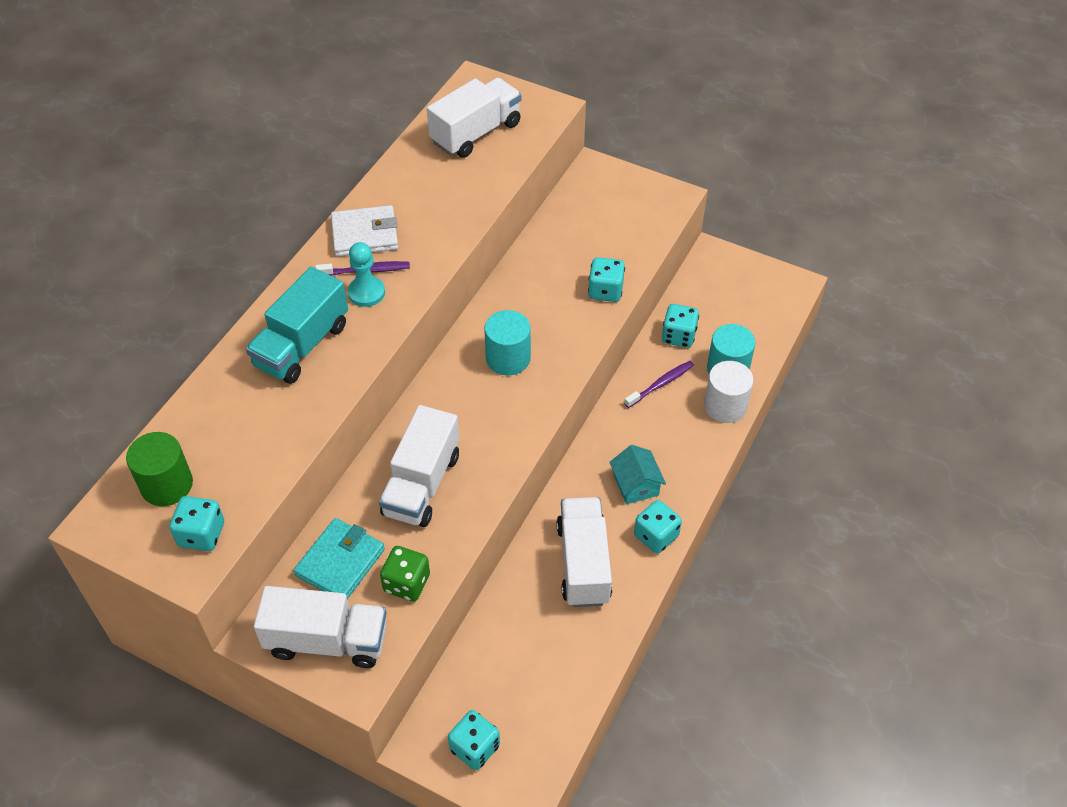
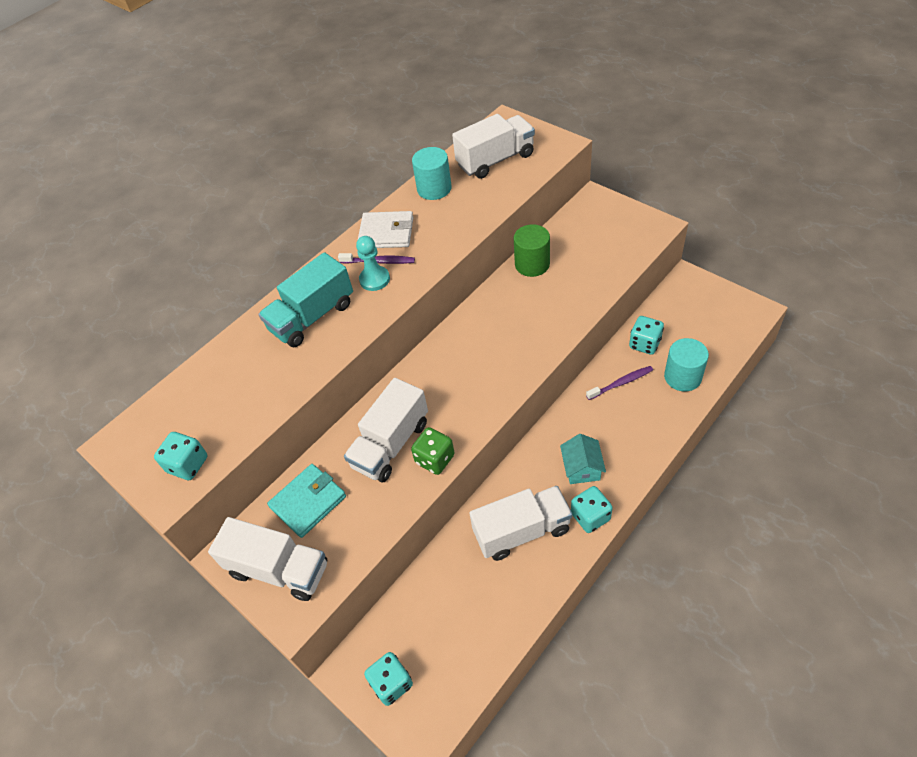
camera: 20 degrees right, 0 degrees up
green cylinder [126,432,193,506] -> green cylinder moved to [514,224,550,277]
green dice [380,546,430,602] -> green dice moved to [411,427,454,475]
turquoise cylinder [484,310,531,375] -> turquoise cylinder moved to [412,147,452,200]
white truck [557,497,612,607] -> white truck turned 60 degrees clockwise [469,486,572,561]
turquoise dice [588,257,625,302] -> none
white cylinder [704,361,754,423] -> none

